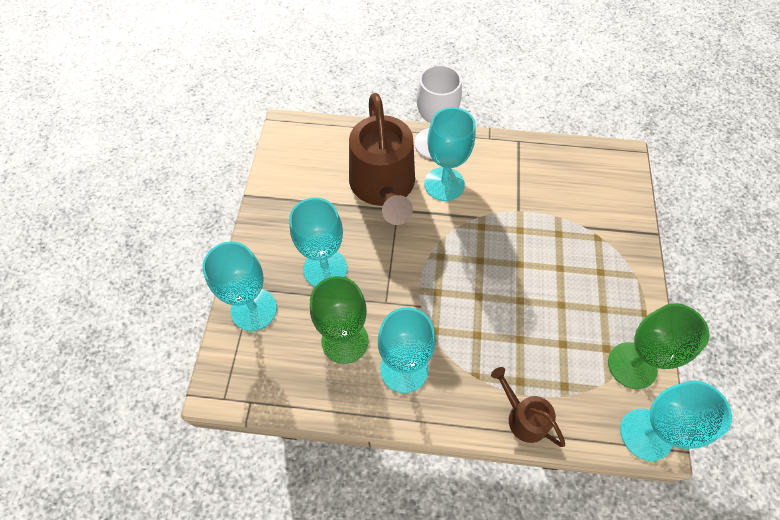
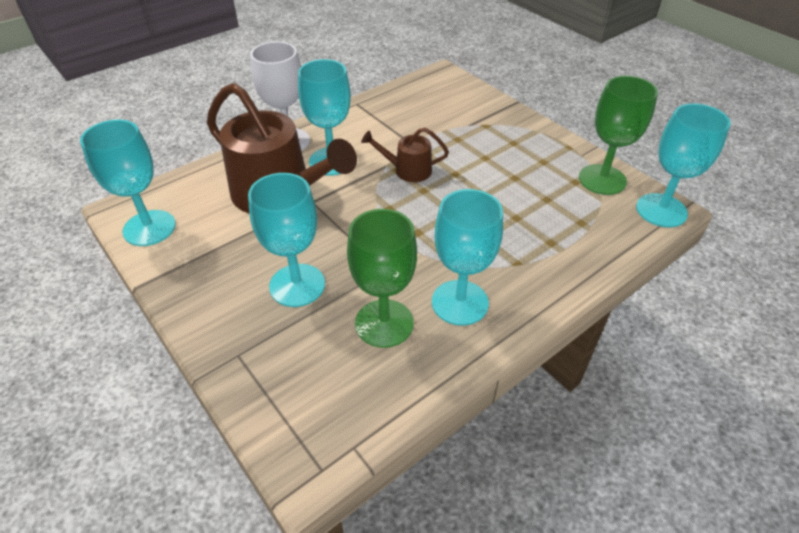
camera: 45 degrees left, 15 degrees down
turquoise goblet [202,241,277,331] -> turquoise goblet moved to [80,120,176,246]
brown watering can [491,367,565,447] -> brown watering can moved to [361,127,449,182]

